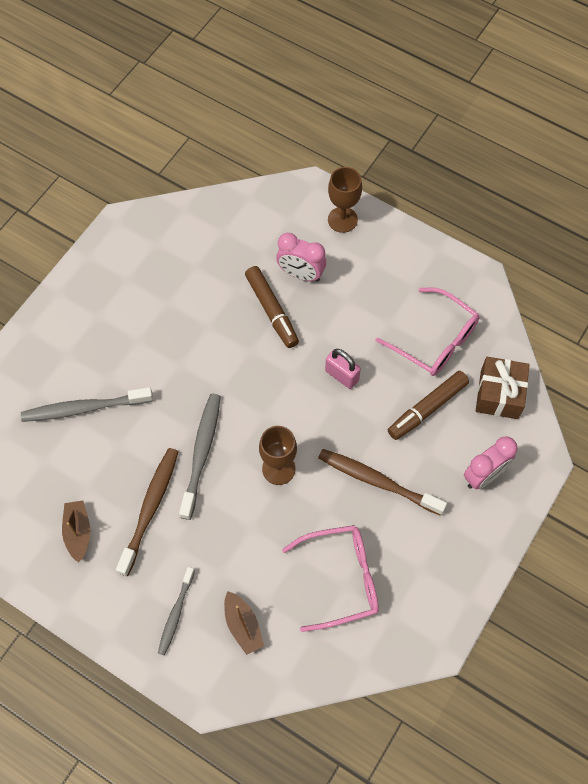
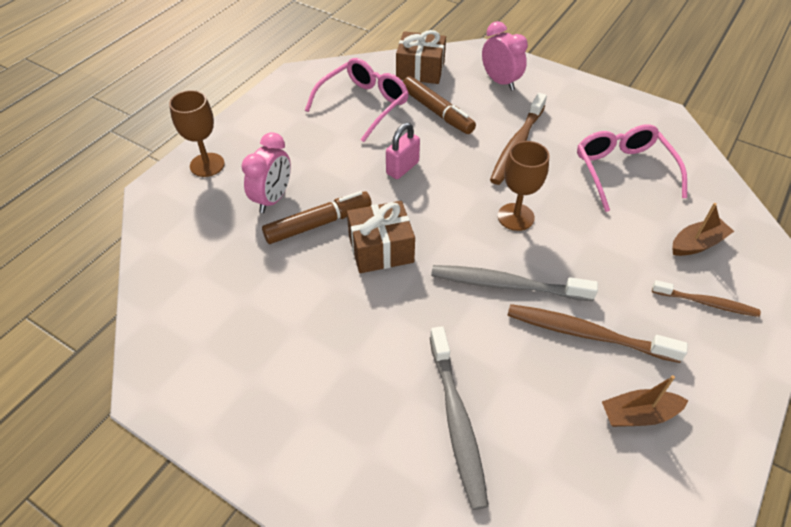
camera: 90 degrees left, 15 degrees down
grey toothbrush [158,567,195,655] -> brown toothbrush [652,280,761,317]
none -> brown gift [347,201,415,273]

